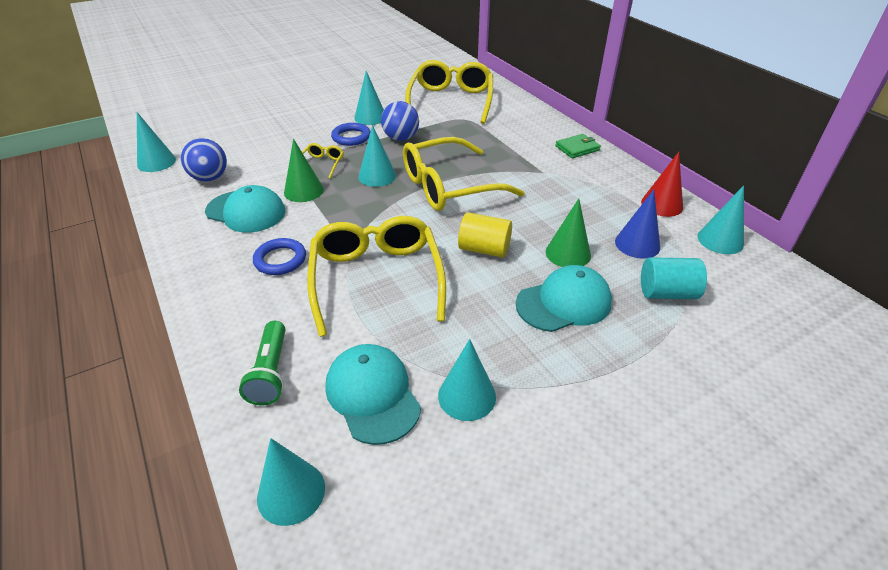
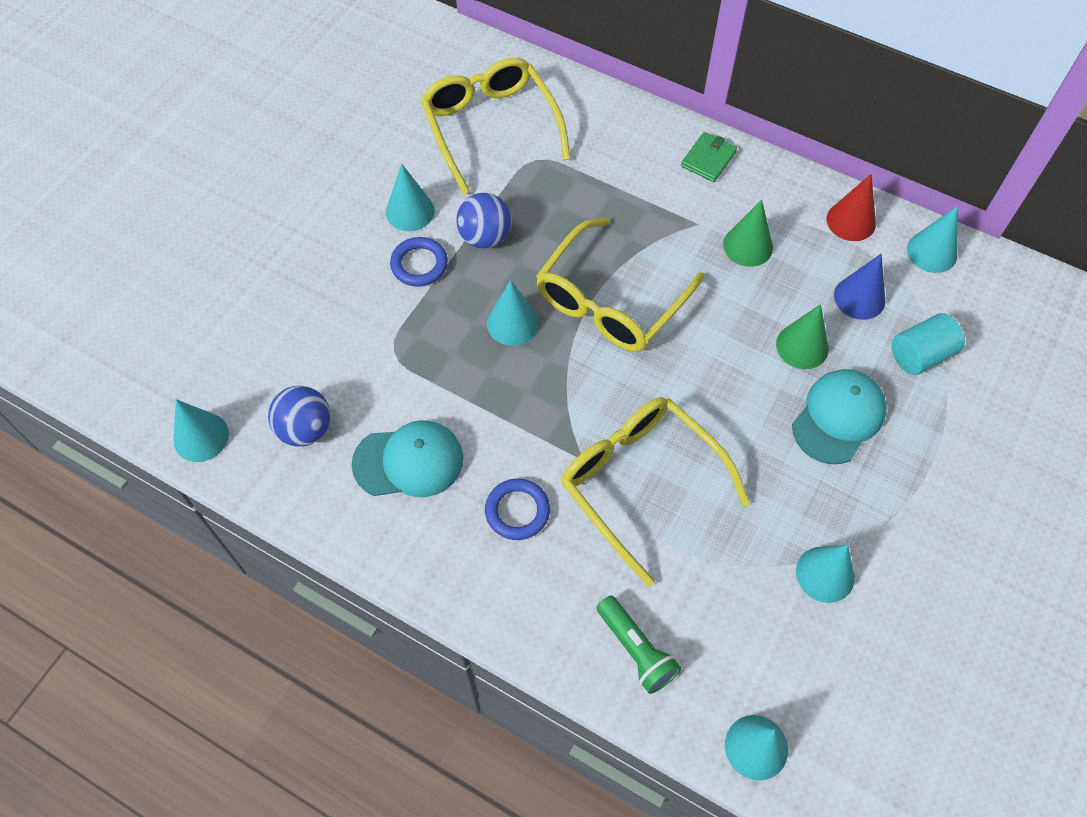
camera: 30 degrees left, 20 degrees up
green cone [284,139,324,202] -> green cone moved to [723,199,773,267]
yellow glasses [302,143,344,179] -> none
turquoise cap [325,344,421,445] -> none
yellow cylinder [458,212,512,258] -> none

